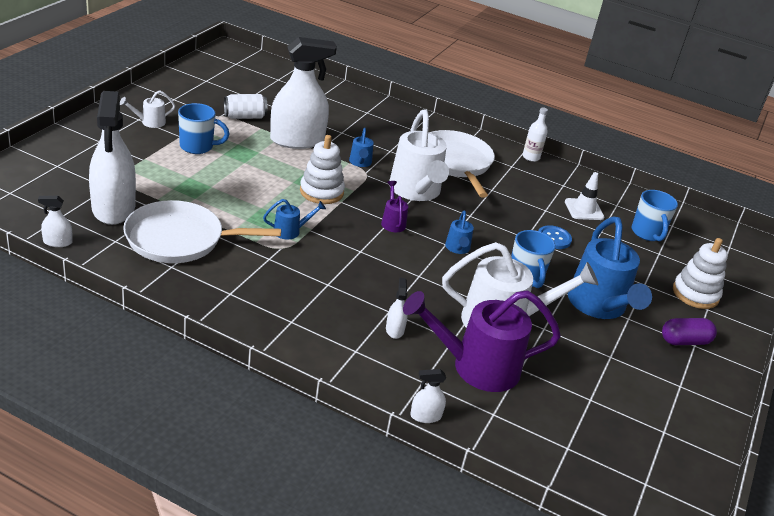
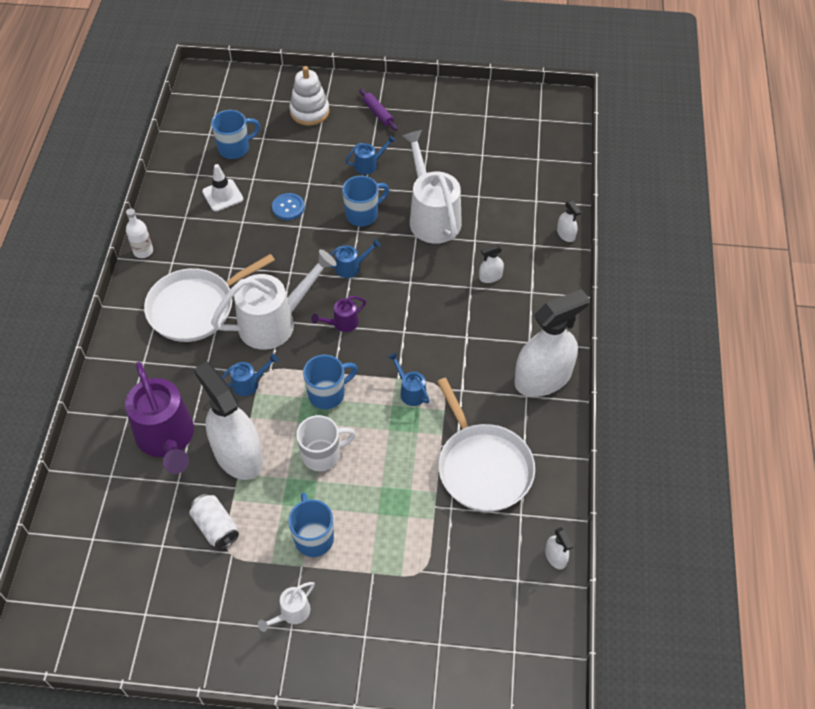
camera: 105 degrees left, 20 degrees up
white spray bottle [89,91,136,225] -> white spray bottle moved to [514,289,589,397]
white watering can [120,90,175,128] -> white watering can turned 90 degrees clockwise [258,582,315,632]
white stacking toy [300,135,345,204] -> blue mug [303,355,358,409]
purple watering can [403,290,561,392] -> purple watering can moved to [125,362,194,474]
blue watering can [568,216,652,319] -> blue watering can [345,135,396,175], size x0.45
purple capsule [662,318,717,345] -> purple rolling pin [359,89,397,131]
none -> white mug [296,415,356,471]

